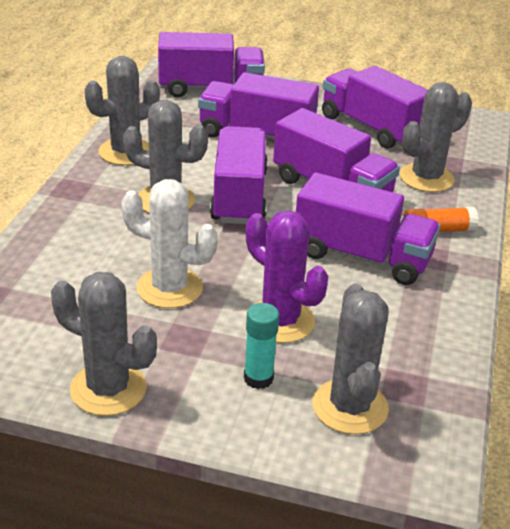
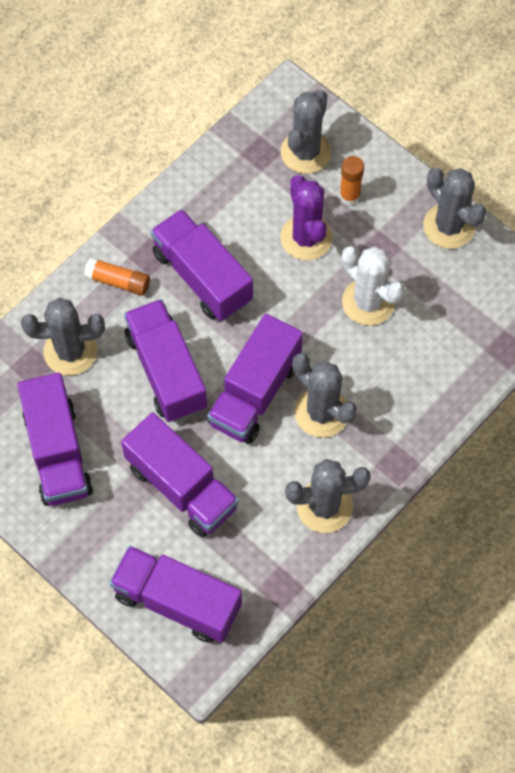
camera: 150 degrees left, 30 degrees up
turquoise glue stick [244,303,279,389] -> orange glue stick [339,156,364,205]

